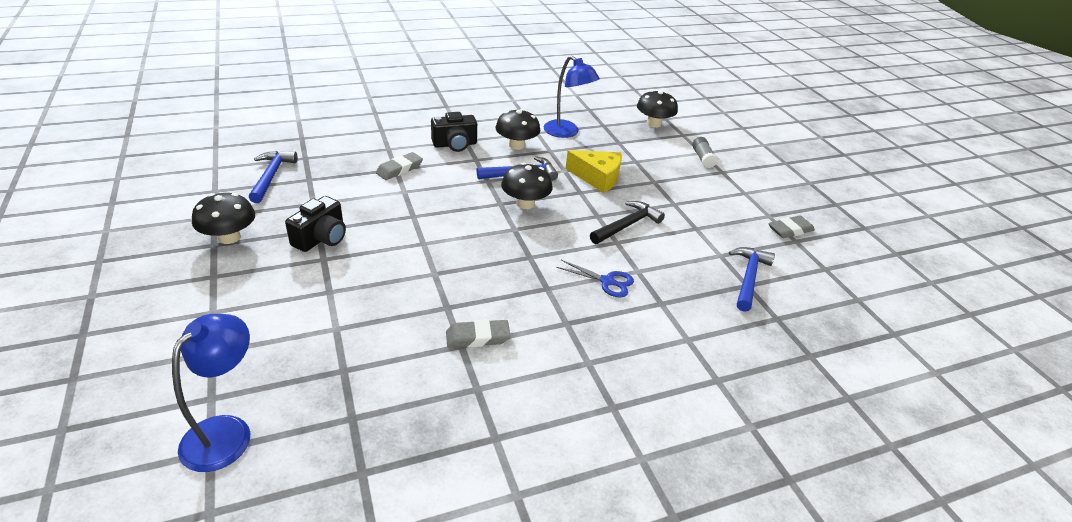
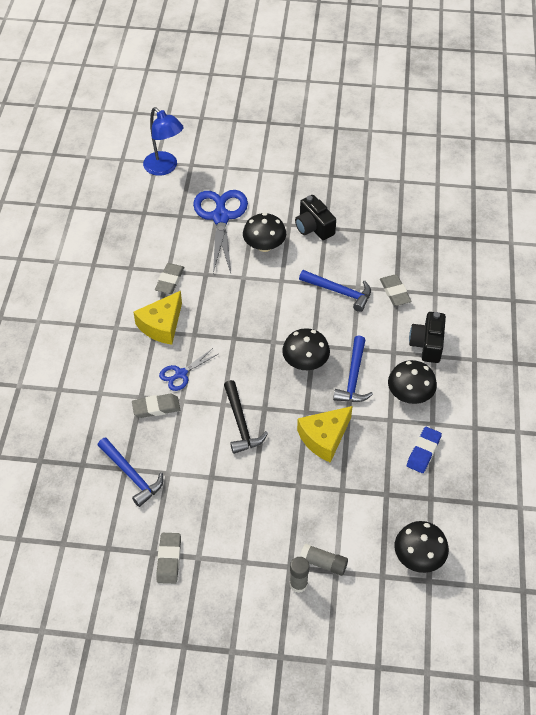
camera: 120 degrees right, 15 degrees up
black mushroom [192,193,255,244] -> black mushroom moved to [243,213,286,252]
blue hammer [249,151,297,203] -> blue hammer moved to [299,270,371,312]
blue lamp [544,55,600,138] -> blue eraser [407,427,442,473]
none -> grey eraser [132,394,180,418]
none -> yellow cheese [133,291,182,345]
none -> blue scissors [193,190,248,273]
none -> grey glue stick [290,557,309,593]

